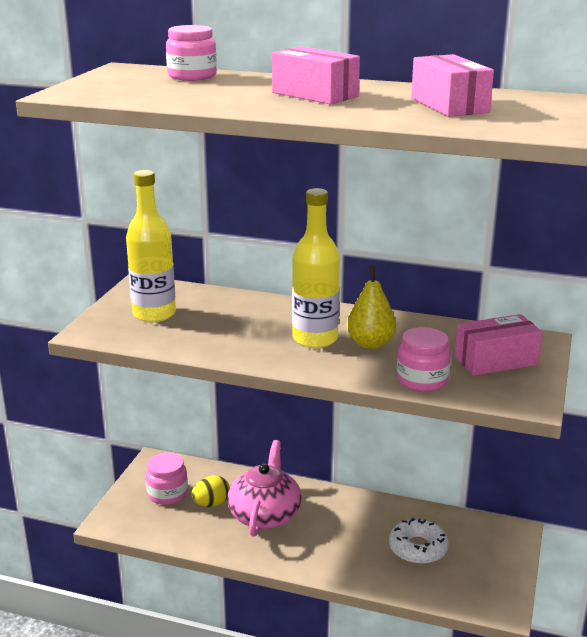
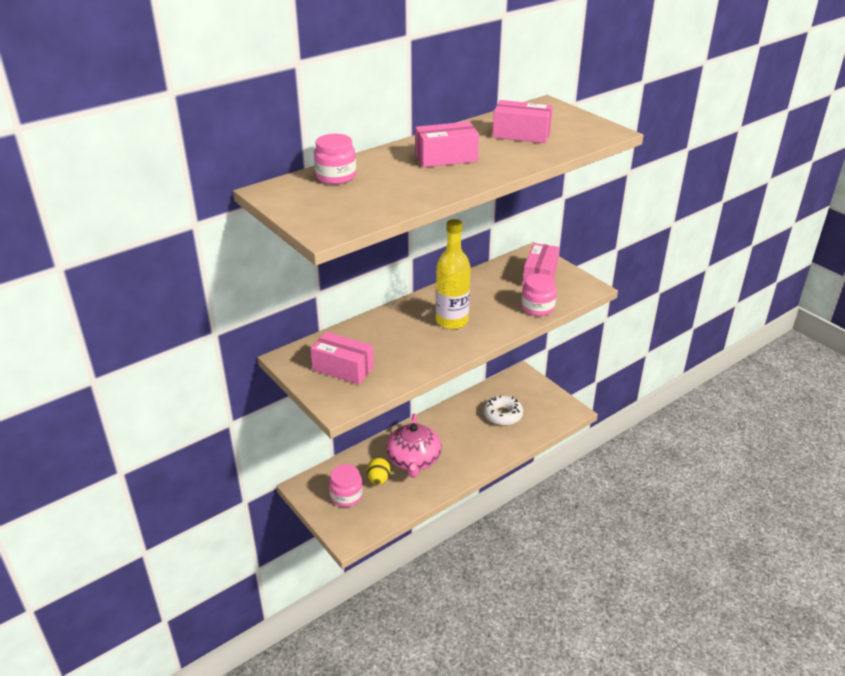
camera: 55 degrees left, 10 degrees up
yellow bottle [126,170,176,322] -> pink box [310,332,374,384]
pink teapot [227,440,302,537] -> pink teapot turned 135 degrees counterclockwise [386,414,442,478]
yellow pear [347,266,396,349] -> none

